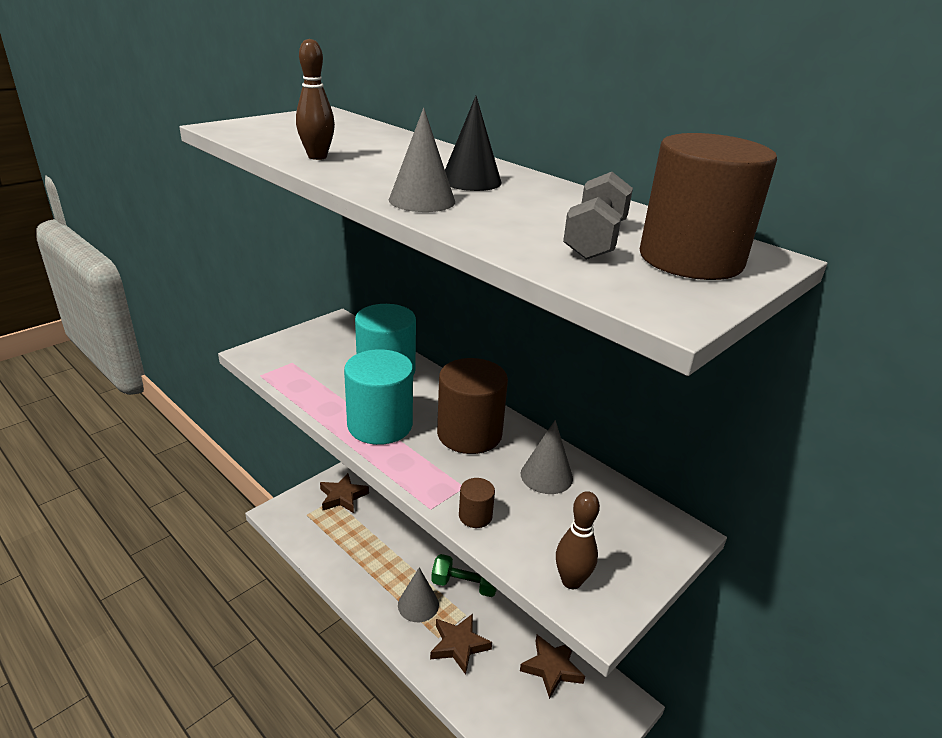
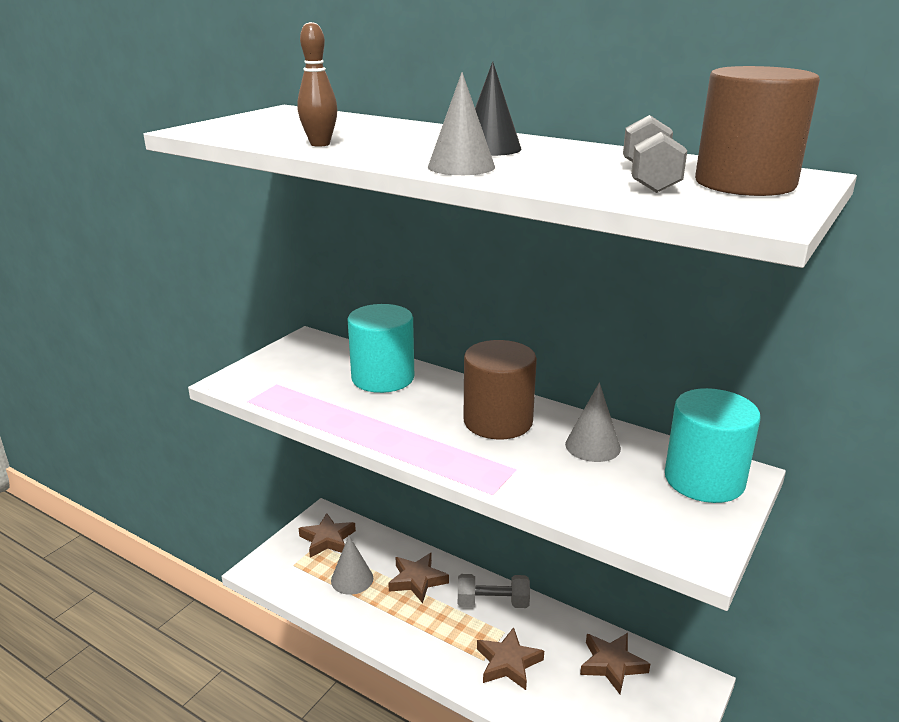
camera: 10 degrees left, 5 degrees down
turquoise cylinder [344,349,413,445] -> turquoise cylinder moved to [665,388,761,503]
grey cone [398,568,439,622] -> grey cone moved to [331,536,373,595]
green dumbbell [431,554,497,597] -> grey dumbbell [458,574,530,608]
brown cylinder [459,478,495,528] -> none
brown bowling pin [556,491,600,589] -> none
none -> brown star [388,552,449,603]

